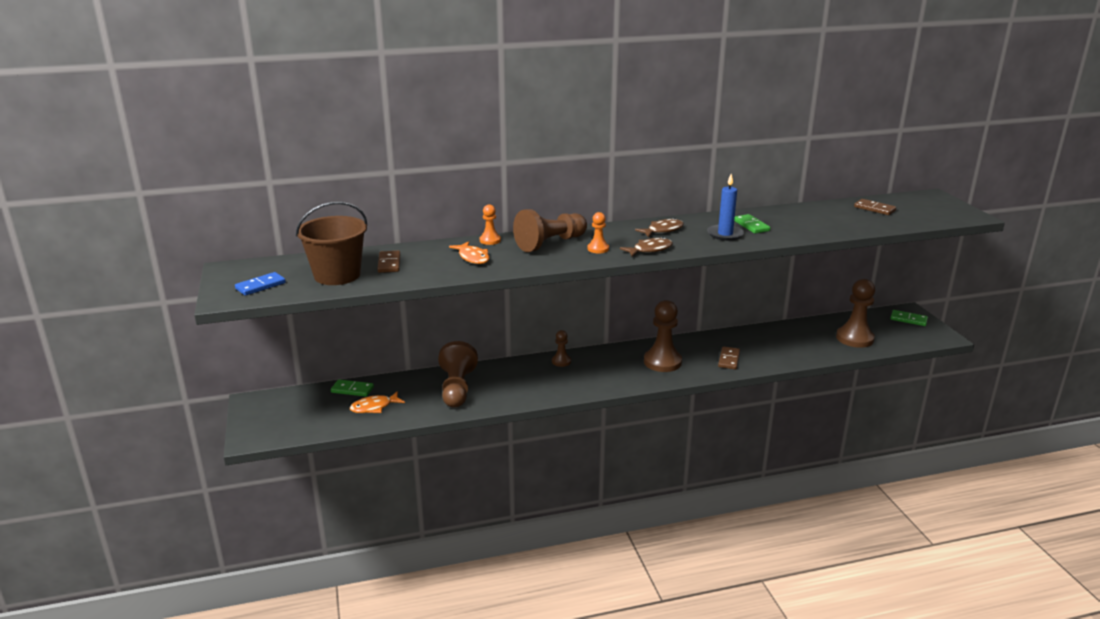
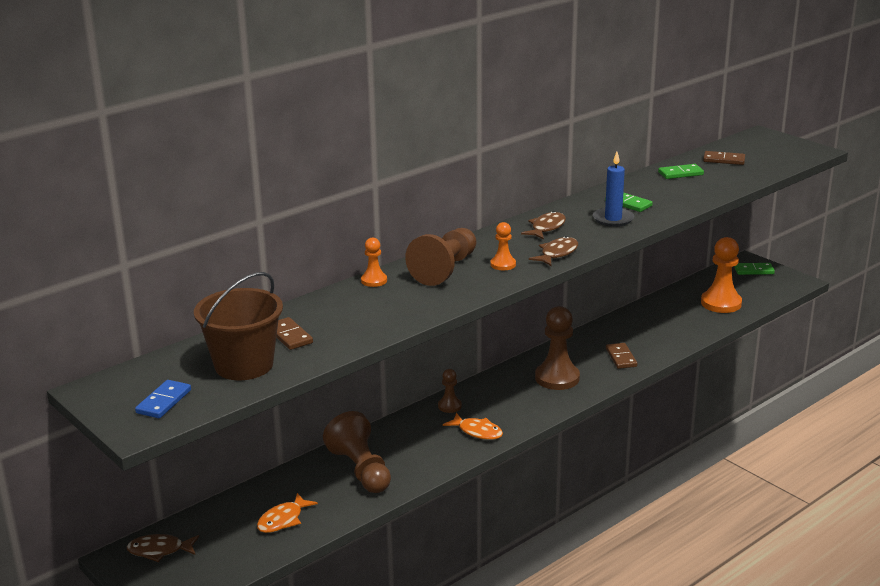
camera: 25 degrees left, 0 degrees up
green domino [331,379,374,397] -> green domino moved to [658,164,704,179]
orange fish [449,241,489,264] -> orange fish moved to [443,413,503,440]
brown pawn [836,279,875,348] -> orange pawn [701,237,742,313]
none -> brown fish [127,534,199,562]

